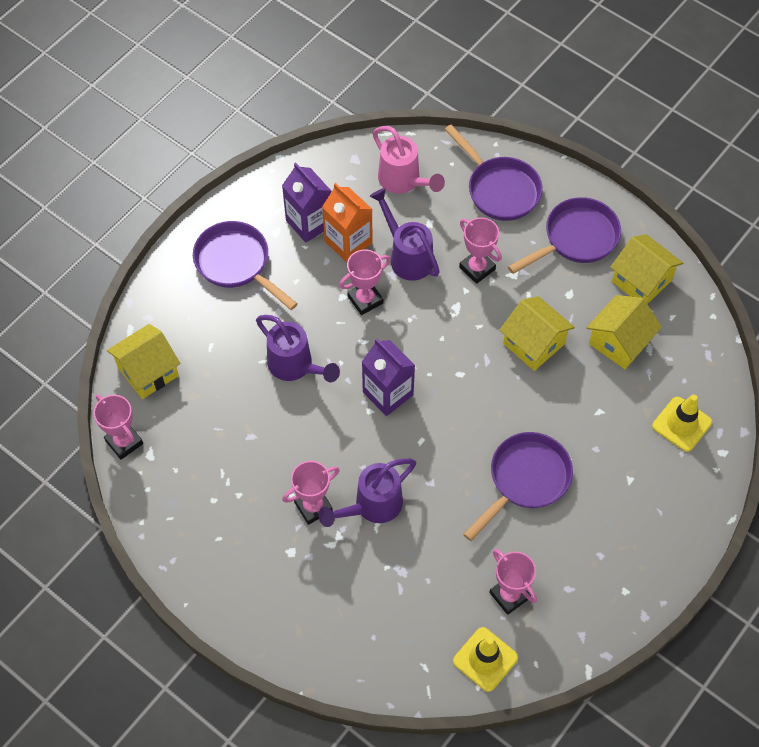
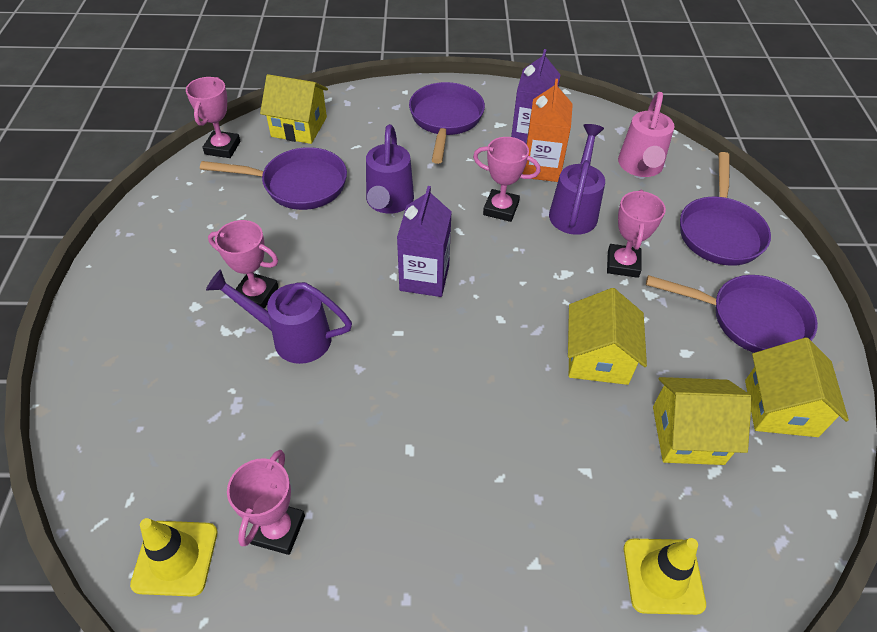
camera: 50 degrees right, 10 degrees down
purple pan [463,432,573,541] -> purple pan moved to [200,147,347,210]

